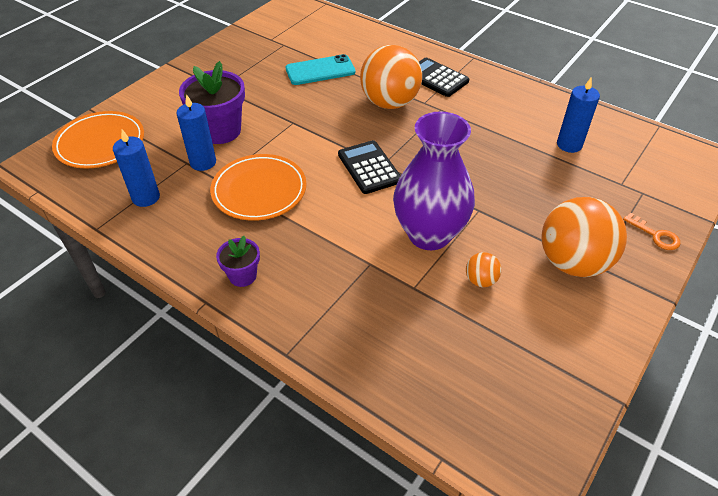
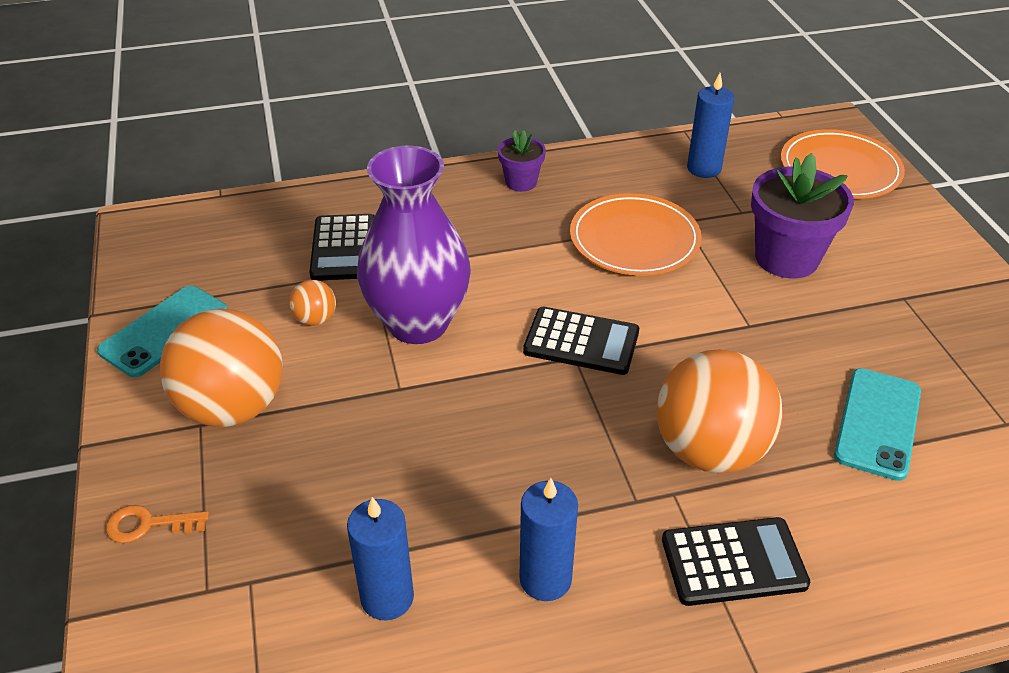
camera: 130 degrees right, 5 degrees down
blue candle [177,94,216,171] -> blue candle moved to [519,478,578,601]
none -> turquoise phone [97,286,228,377]
none -> black calculator [309,214,375,281]

